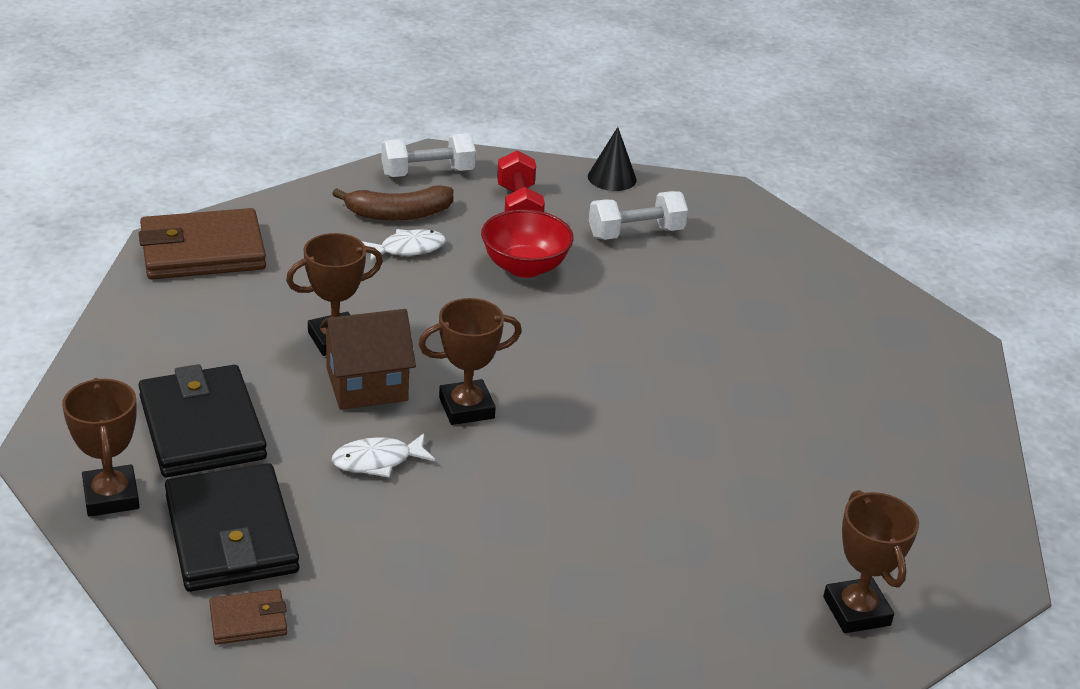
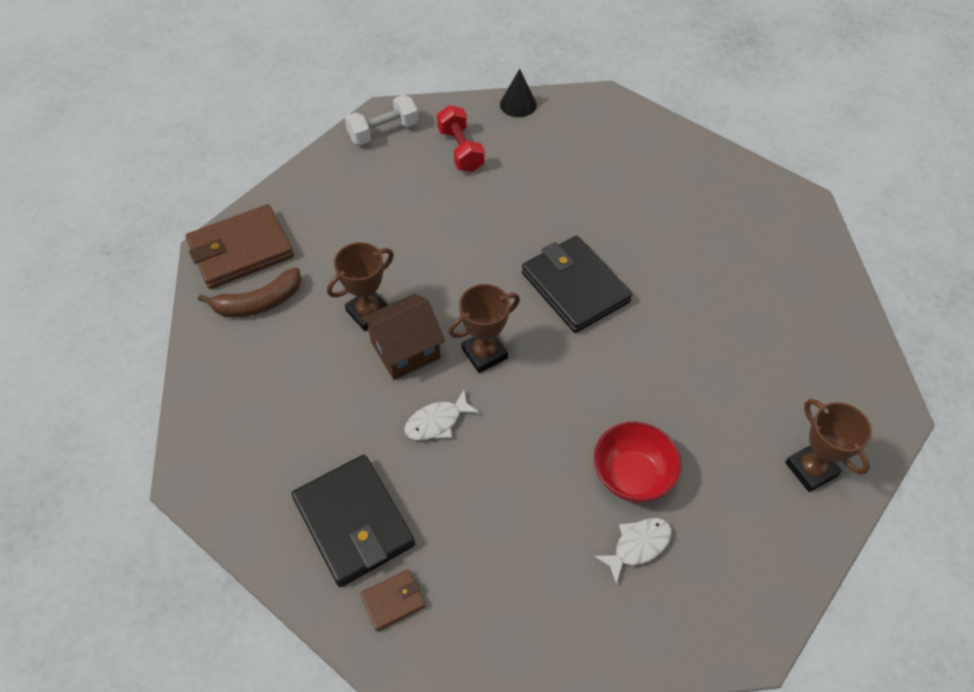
camera: 10 degrees left, 20 degrees up
brown trophy [62,378,139,517] -> none
black wallet [138,364,267,477] -> black wallet moved to [522,236,632,333]
brown banana [332,185,454,221] -> brown banana moved to [198,267,302,317]
white fish [362,229,446,262] -> white fish moved to [594,518,672,584]
red bowl [481,209,574,278] -> red bowl moved to [594,422,682,503]
white dumbbell [589,191,688,240] -> none

